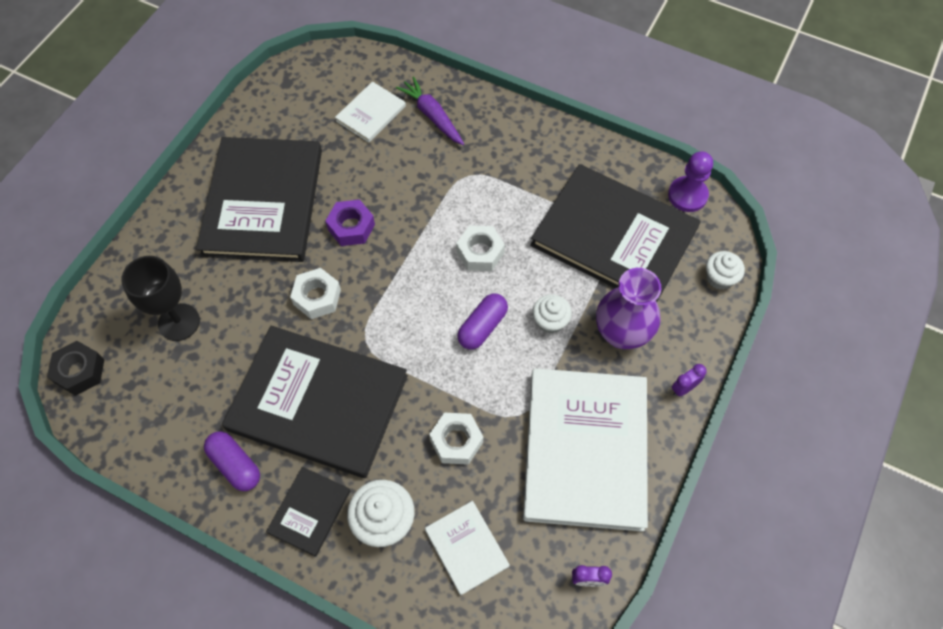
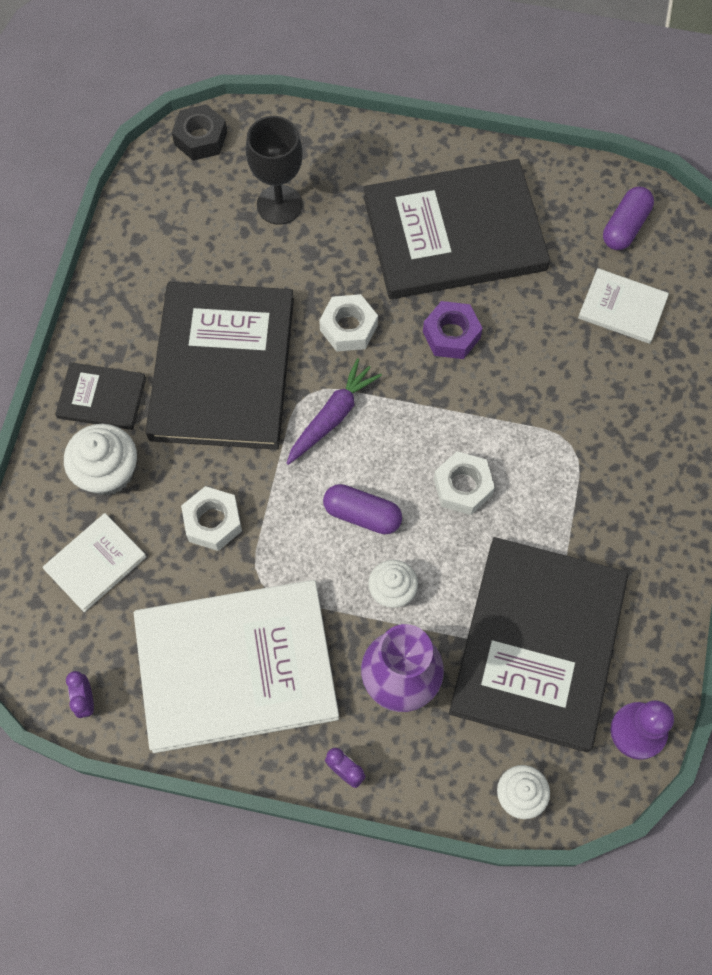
camera: 75 degrees right, 5 degrees up
purple capsule [204,431,260,491] -> purple capsule moved to [603,187,654,250]
purple carrot [396,77,464,145] -> purple carrot moved to [287,358,382,465]

